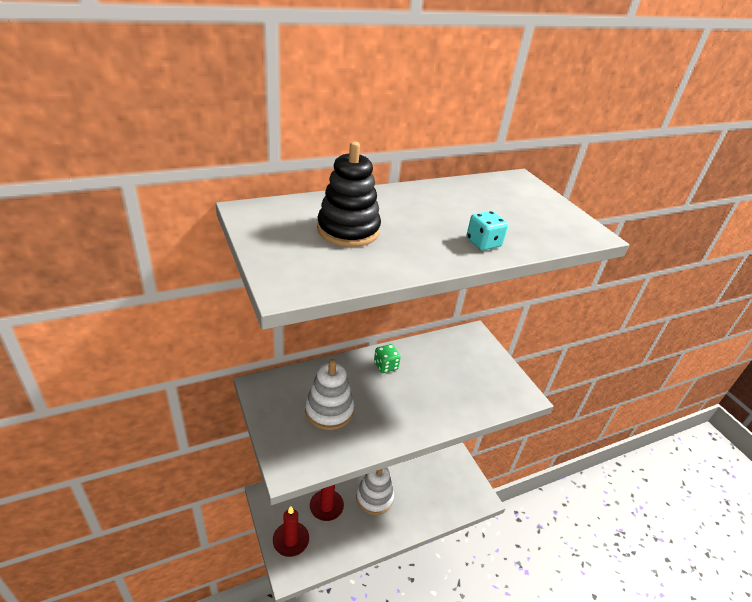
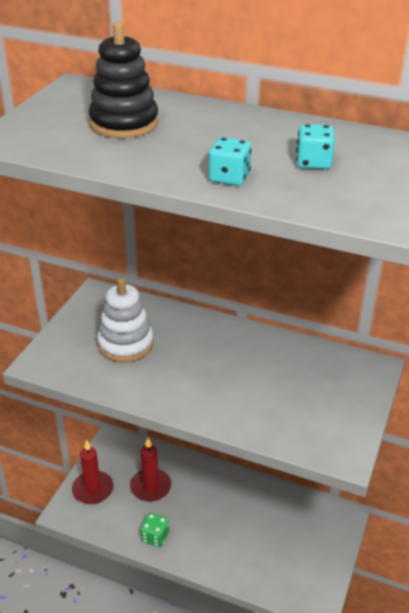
camera: 50 degrees right, 0 degrees up
white stacking toy [356,467,394,515] -> none
green dice [374,344,401,373] -> green dice moved to [141,513,169,547]
none -> turquoise dice [296,124,335,169]

